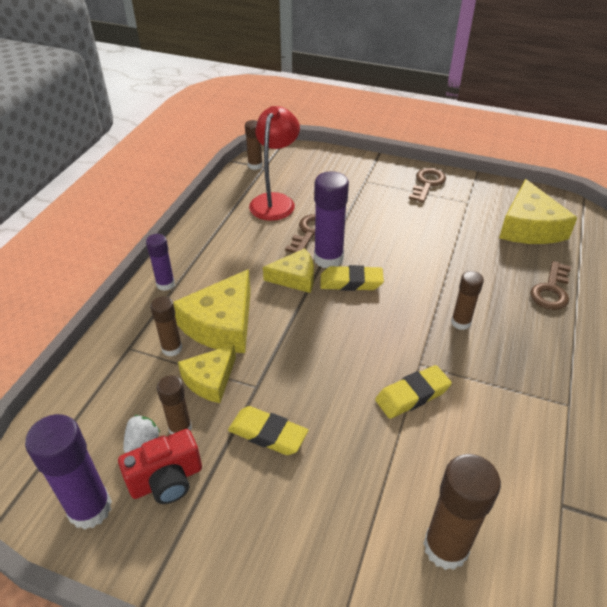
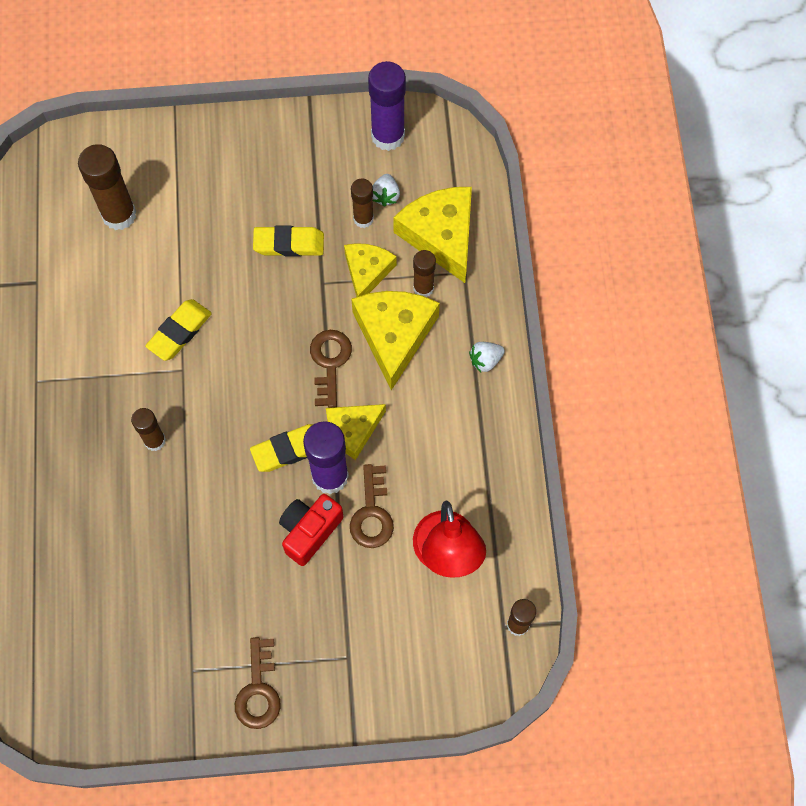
camera: 155 degrees right, 25 degrees up
red camera [118,429,202,504] -> red camera moved to [279,494,344,566]
purple glue stick [146,234,175,291] -> white strawberry [469,342,505,372]
yellow cheese [499,179,578,244] -> yellow cheese moved to [393,187,472,283]
brown key [530,261,571,310] -> brown key moved to [310,330,352,408]

